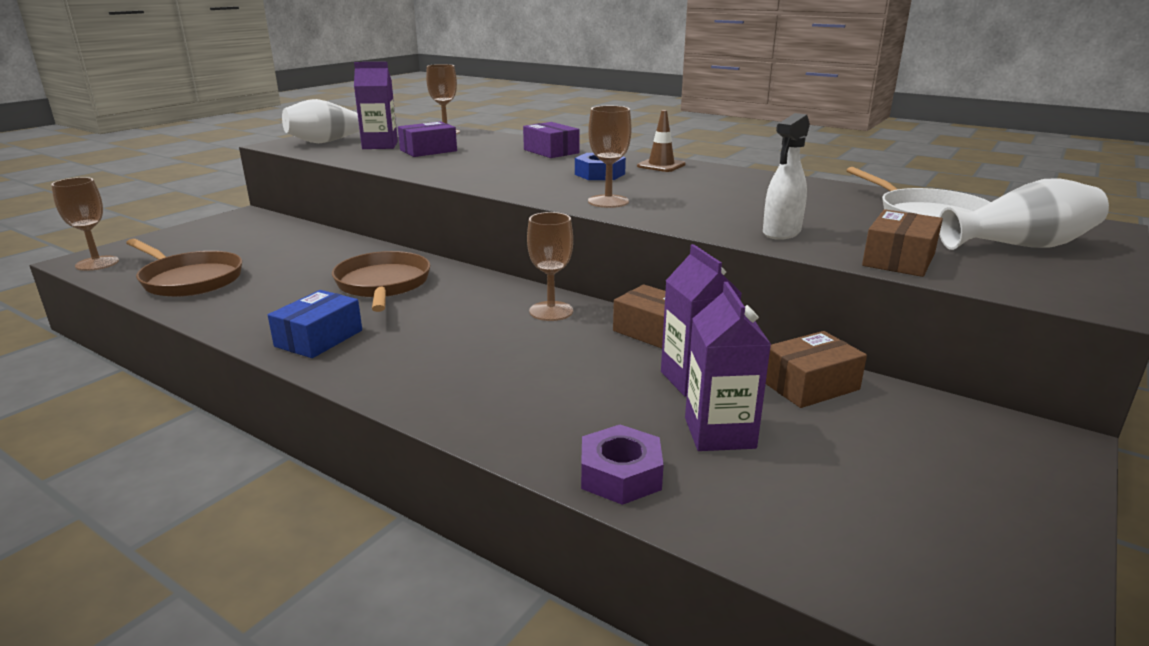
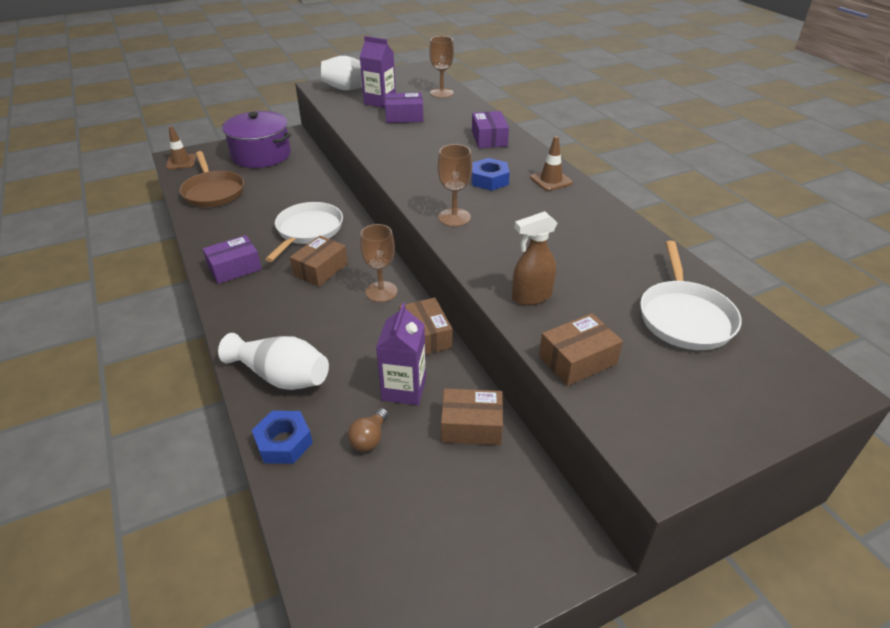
camera: 30 degrees right, 15 degrees up
brown goblet [51,177,119,271] -> brown traffic cone [166,126,196,170]
blue box [268,290,362,358] -> purple box [203,235,262,284]
brown pan [332,251,430,312] -> white pan [265,202,343,262]
purple nut [581,425,664,505] -> blue nut [252,411,313,464]
purple carton [685,282,771,451] -> brown light bulb [348,408,388,451]
white spray bottle [763,113,810,240] -> brown spray bottle [512,211,557,305]
white vase [939,178,1109,250] -> white vase moved to [218,333,329,390]
none -> purple pot [222,111,291,168]
none -> brown box [290,236,348,287]

